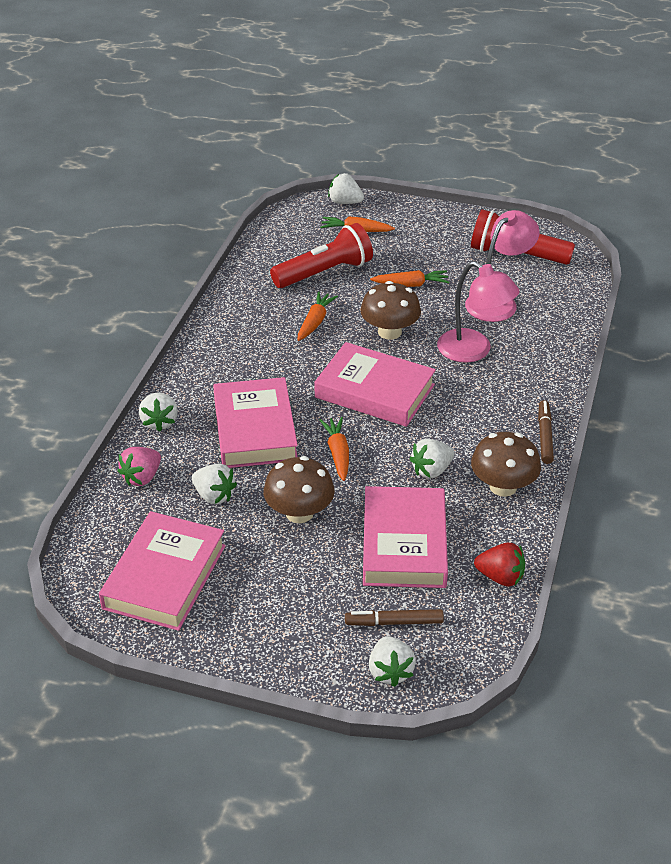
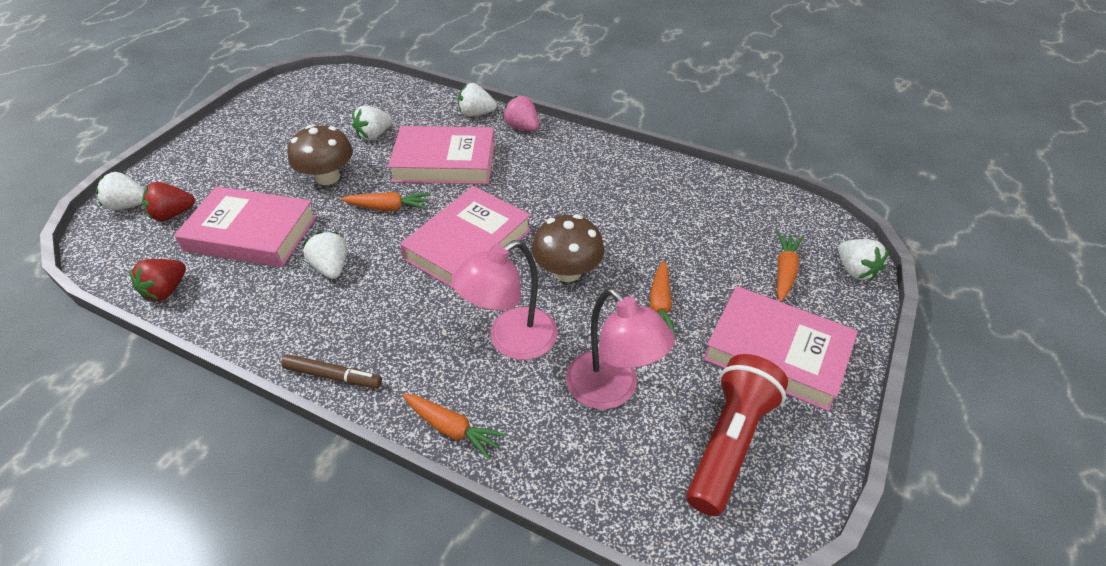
camera: 100 degrees right, 5 degrees up
pink book [99,511,226,631] -> pink book moved to [703,286,858,411]
pink strawberry [118,447,161,486] -> pink strawberry moved to [503,95,539,131]
red flashlight [270,223,373,288] -> none
orange carrot [298,292,338,341] -> orange carrot moved to [402,394,506,460]
white strawberry [328,173,364,204] -> white strawberry turned 120 degrees clockwise [838,239,889,281]
brown marker [345,609,444,626] -> red strawberry [142,182,195,221]
brown mushroom [471,432,541,497] -> none

